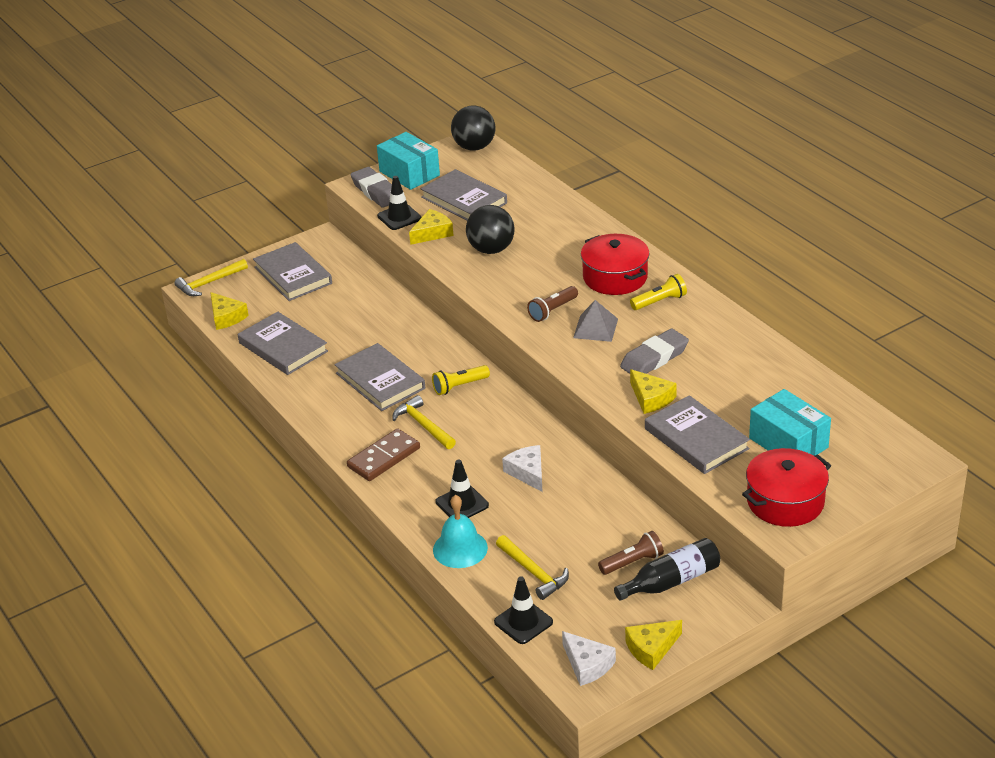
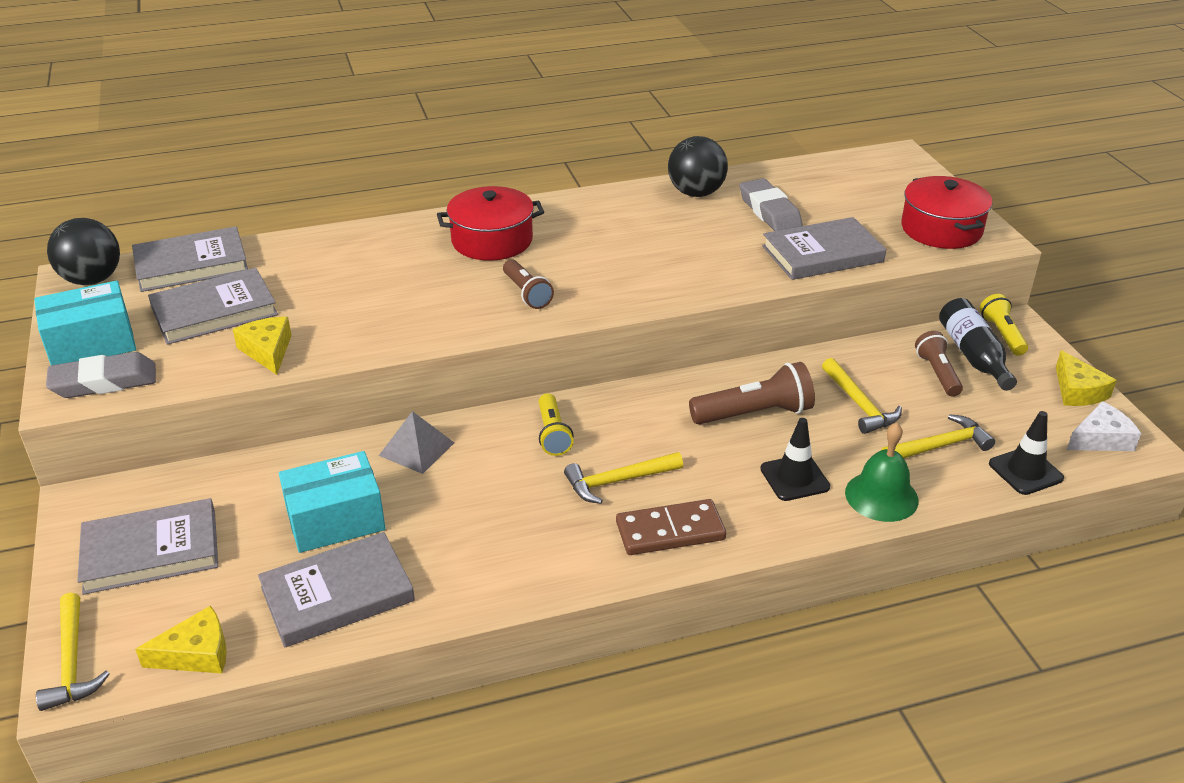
camera: 75 degrees left, 0 degrees up
grey book [335,343,425,411] -> grey book moved to [132,226,248,292]
brown domino [347,428,420,481] -> brown domino turned 75 degrees counterclockwise [616,499,726,555]
black traffic cone [377,176,422,230] -> none
turquoise bell [433,495,488,568] -> green bell [845,423,919,522]
black ball [466,205,515,254] -> black ball moved to [668,136,728,197]
white cheese [502,445,543,492] -> brown flashlight [689,362,815,424]
grey pyramid [573,300,618,342] -> grey pyramid moved to [379,411,454,474]
grey eraser [620,329,689,374] -> grey eraser moved to [739,178,803,231]
yellow flashlight [630,274,687,310] -> yellow flashlight moved to [980,294,1028,356]
yellow cheese [630,369,677,414] -> none
turquoise box [749,389,831,456] -> turquoise box moved to [279,451,386,553]
none -> yellow hammer [822,358,902,434]

